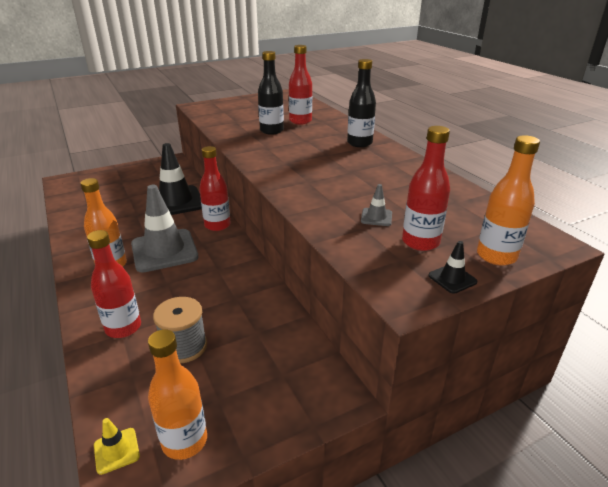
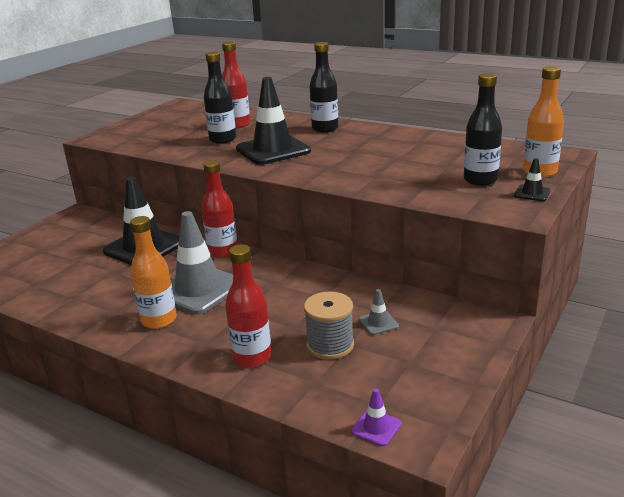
camera: 30 degrees left, 5 degrees down
yellow traffic cone [94,418,140,475] -> purple traffic cone [351,389,402,446]
orange bottle [148,329,207,460] -> none
grey traffic cone [361,184,392,226] -> grey traffic cone moved to [359,289,399,335]
red bottle [402,126,450,251] -> black bottle [464,73,502,186]
none -> black traffic cone [236,77,311,165]

